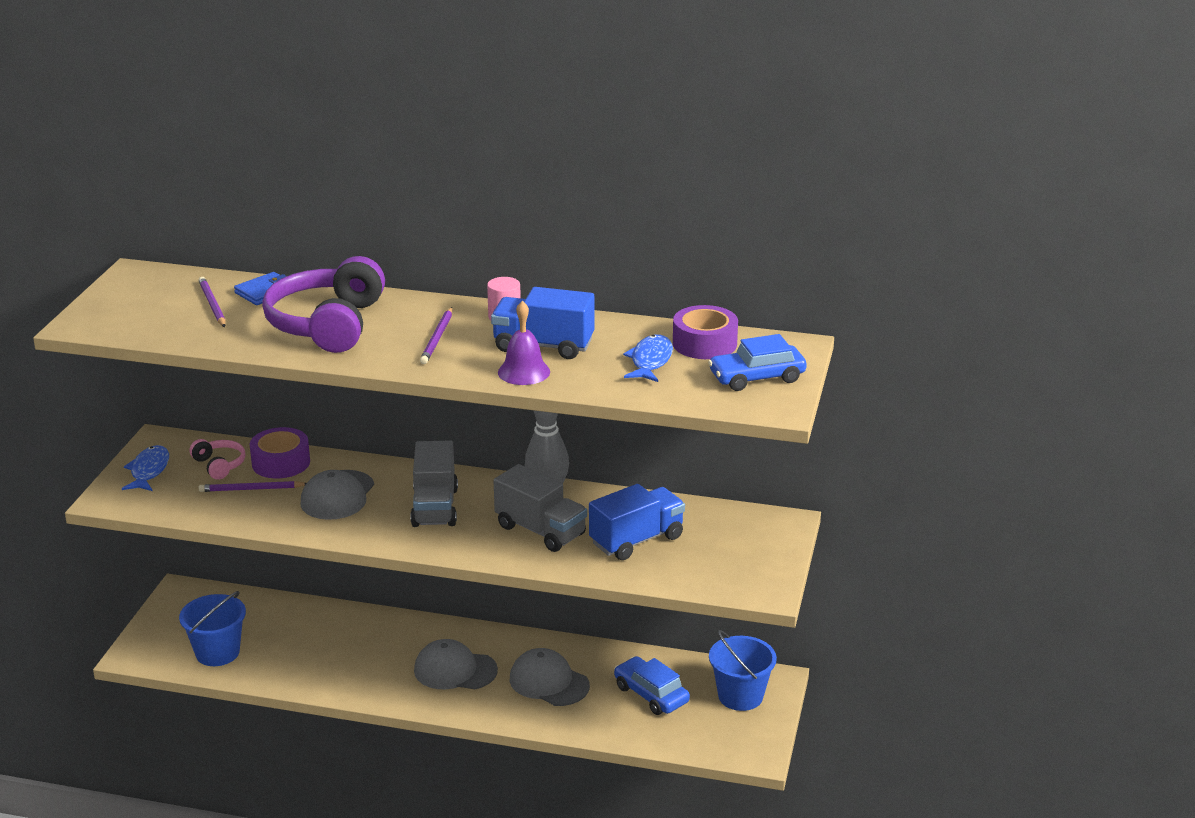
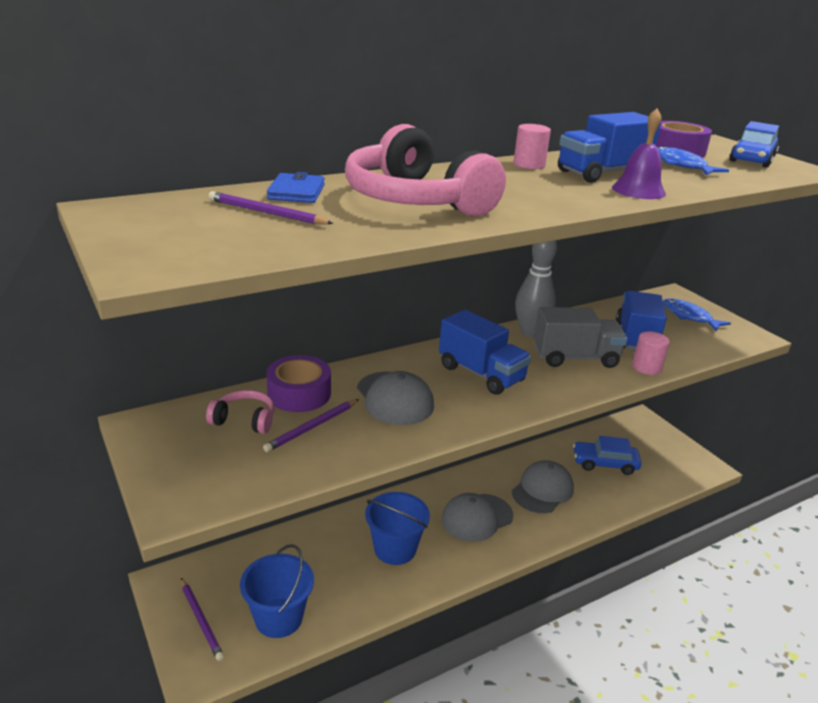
camera: 45 degrees left, 0 degrees up
blue fish [122,445,169,491] -> blue fish moved to [663,298,731,332]
purple headphones [262,256,385,353] -> pink headphones [345,124,506,216]
grey truck [410,440,458,527] -> blue truck [439,310,531,395]
purple pencil [420,307,452,364] -> purple pencil moved to [181,578,224,661]
grey cap [510,648,590,706] -> grey cap turned 135 degrees clockwise [512,460,574,513]
blue bucket [709,630,777,711] -> blue bucket moved to [365,492,430,565]
none -> pink cylinder [632,331,670,375]

